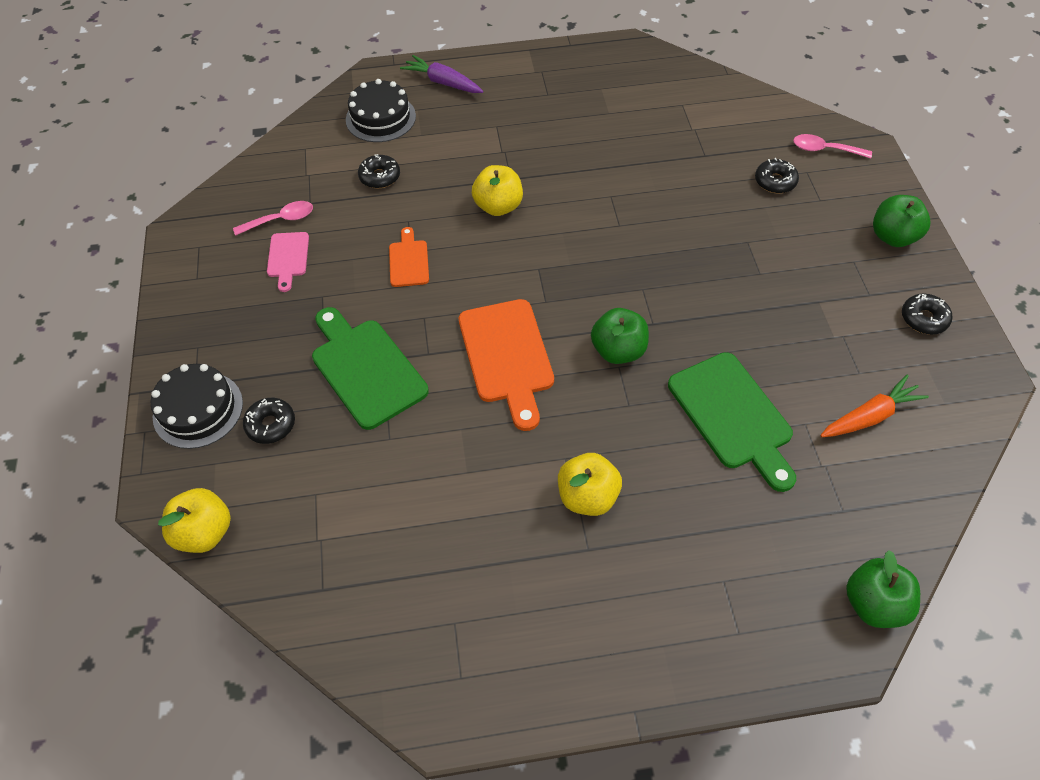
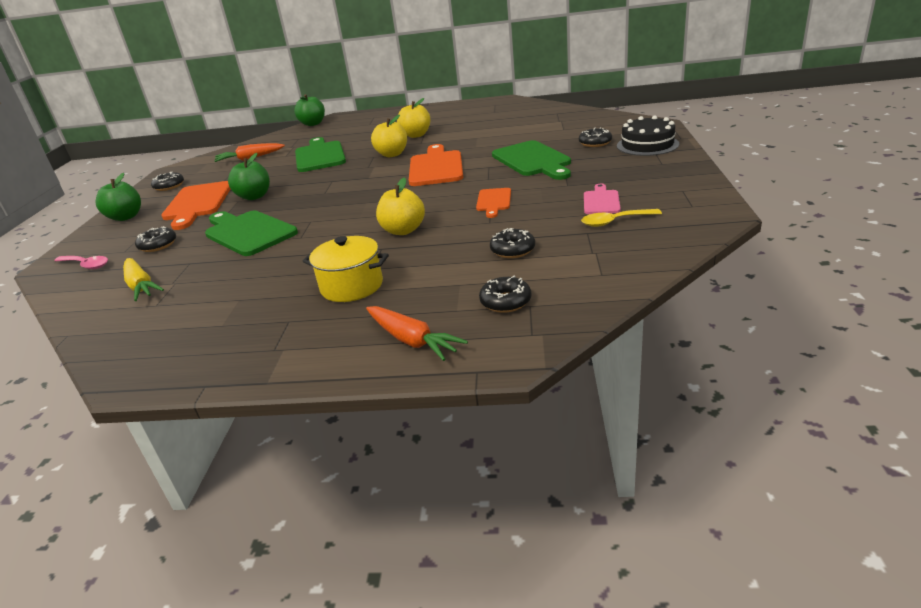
camera: 165 degrees left, 25 degrees down
yellow apple [158,488,231,553] -> yellow apple moved to [371,115,407,157]
pink spoon [233,201,313,236] -> yellow spoon [581,209,662,227]
black cake [346,79,416,142] -> black donut [479,275,531,313]
purple carrot [400,55,483,93] -> orange carrot [366,306,468,361]
green apple [591,308,649,364] -> green apple moved to [228,153,270,200]
none -> yellow carrot [123,258,164,301]
none -> orange cutting board [161,181,231,230]
none -> green cutting board [205,211,298,256]
none -> yellow pot [302,236,389,302]

